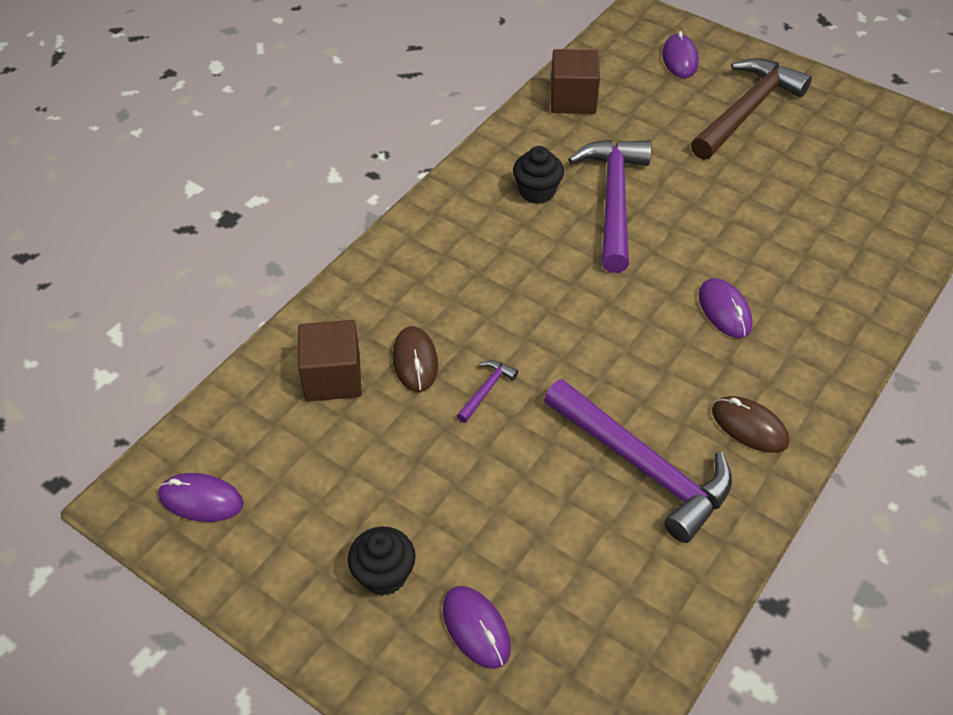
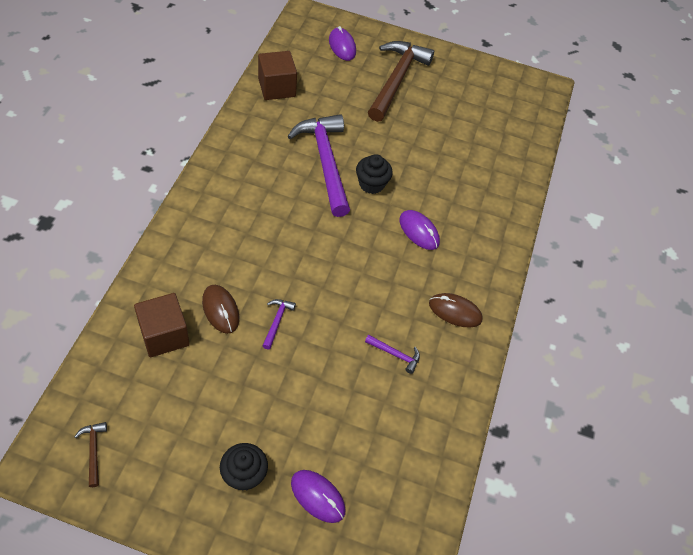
camera: 25 degrees left, 5 degrees up
purple mouse [158,473,244,522] -> brown hammer [74,422,107,487]
black cupcake [513,146,564,204] -> black cupcake moved to [356,154,393,194]
purple hammer [544,379,732,543] -> purple hammer [365,335,420,374], size x0.40

